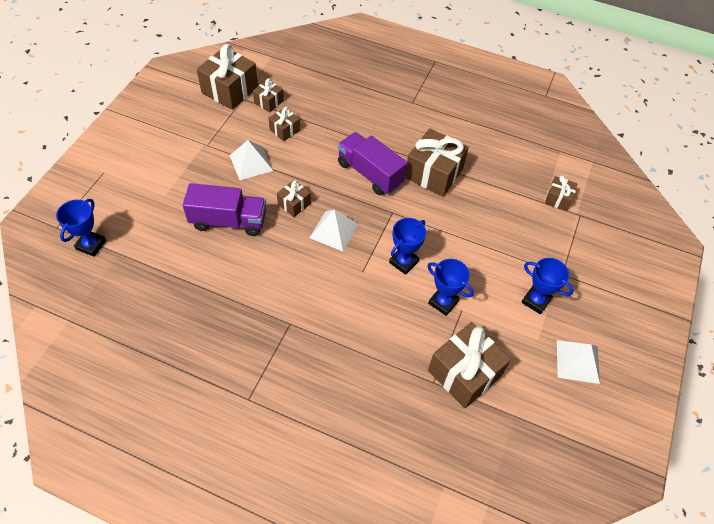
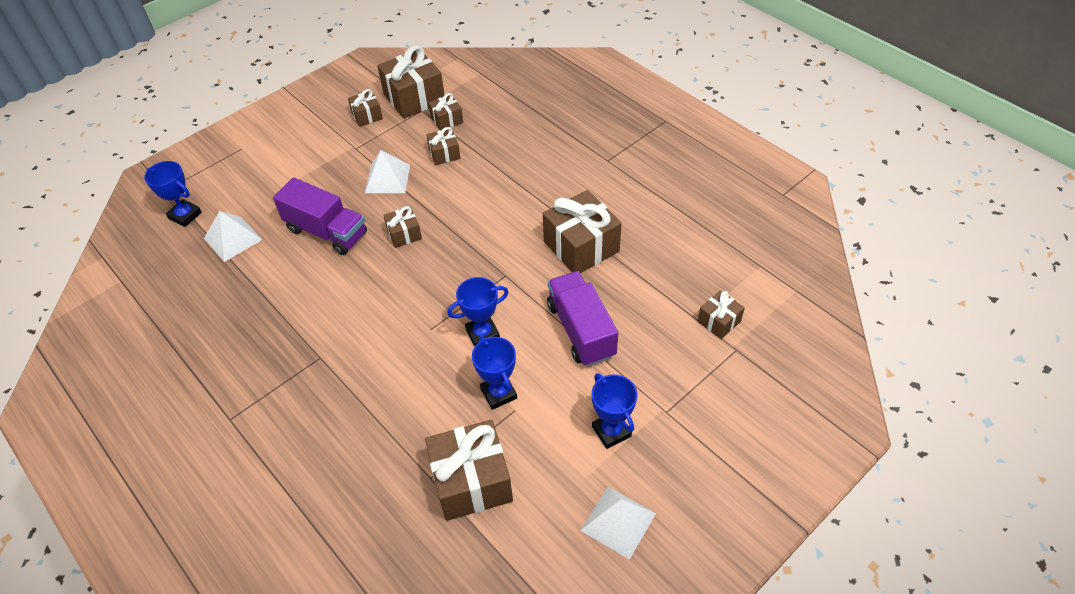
camera: 30 degrees right, 5 degrees down
blue trophy [56,199,106,257] -> blue trophy turned 75 degrees clockwise [144,161,202,227]
white pyramid [310,209,358,251] -> white pyramid moved to [204,211,262,262]
purple truck [338,132,407,195] -> purple truck moved to [547,271,618,366]
none -> brown gift [348,89,383,127]

